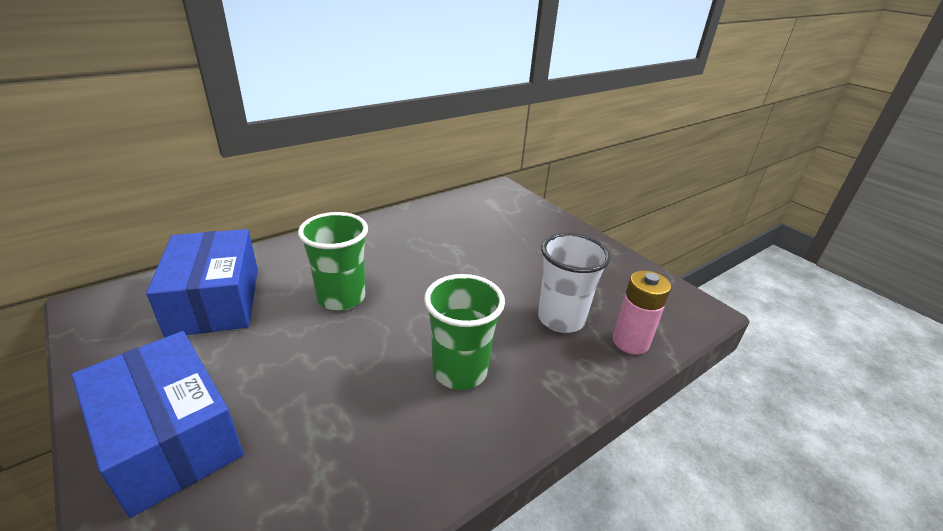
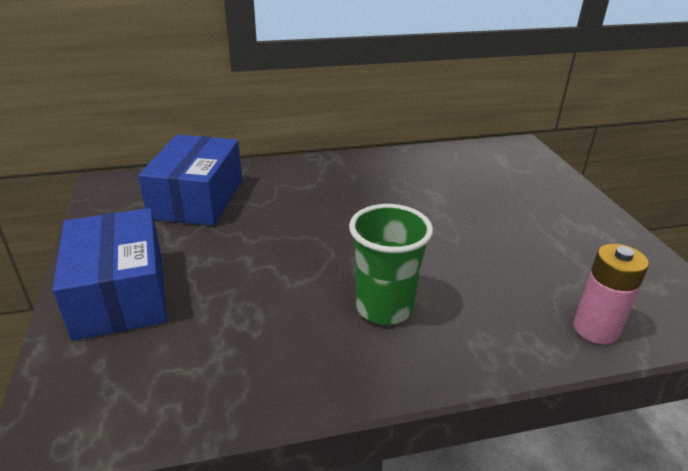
camera: 25 degrees right, 0 degrees up
green cup [298,212,368,311] -> none
white cup [538,233,611,333] -> none

